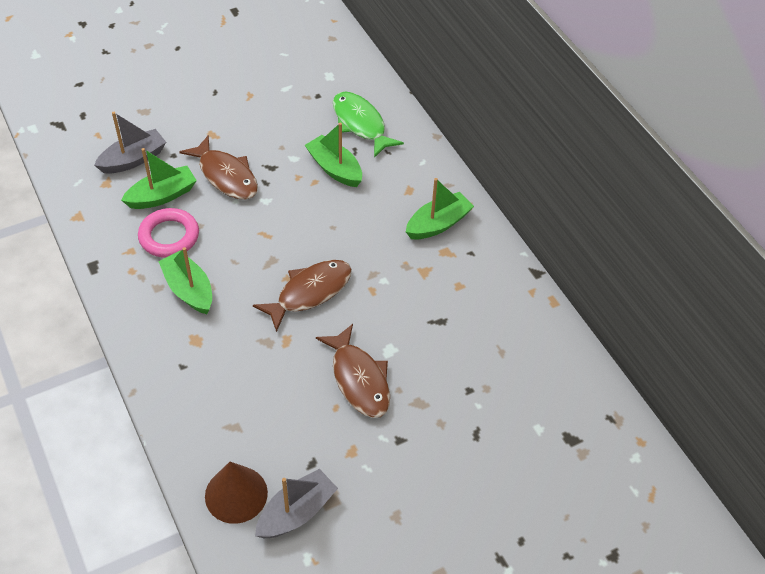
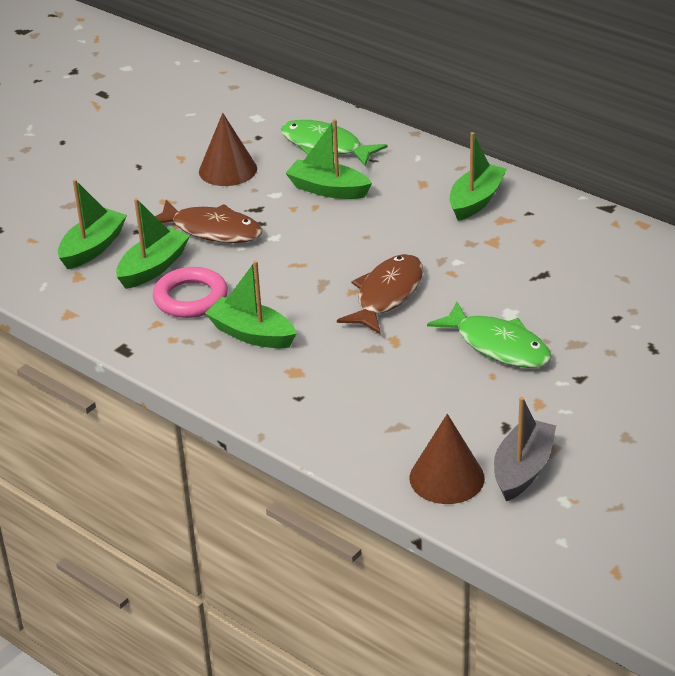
camera: 20 degrees left, 15 degrees down
grey boat [94,112,166,174] -> green boat [58,179,127,269]
brown fish [316,324,390,418] -> green fish [427,302,552,368]
none -> brown cone [199,113,257,186]

